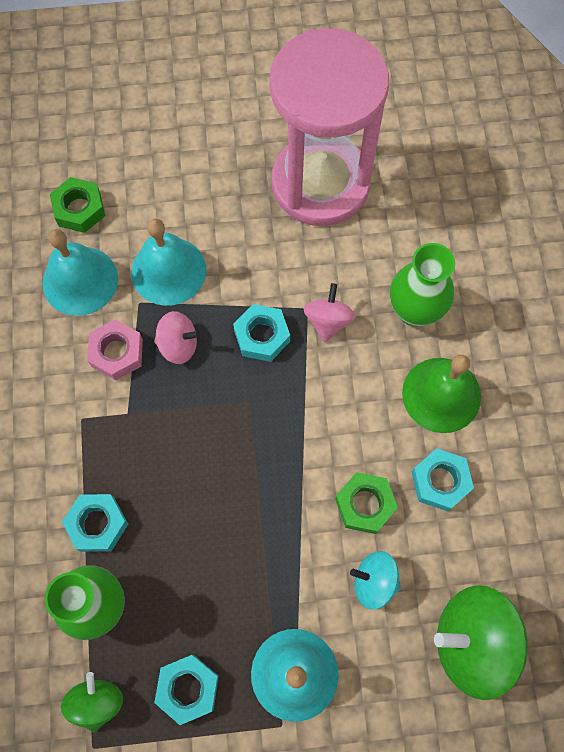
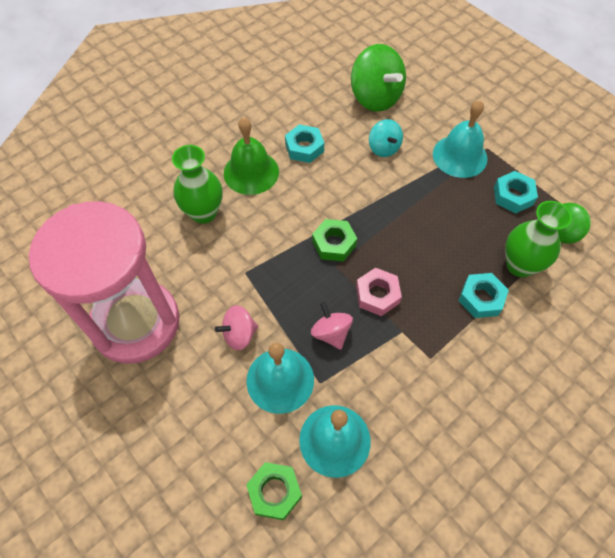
camera: 125 degrees left, 10 degrees down
pink nut [87,319,143,380] -> pink nut moved to [356,268,402,316]
turquoise nut [233,304,290,362] -> none
pink spinning top [304,283,356,343] -> pink spinning top moved to [215,305,258,350]
green nut [335,472,398,534] -> green nut moved to [312,219,357,261]

